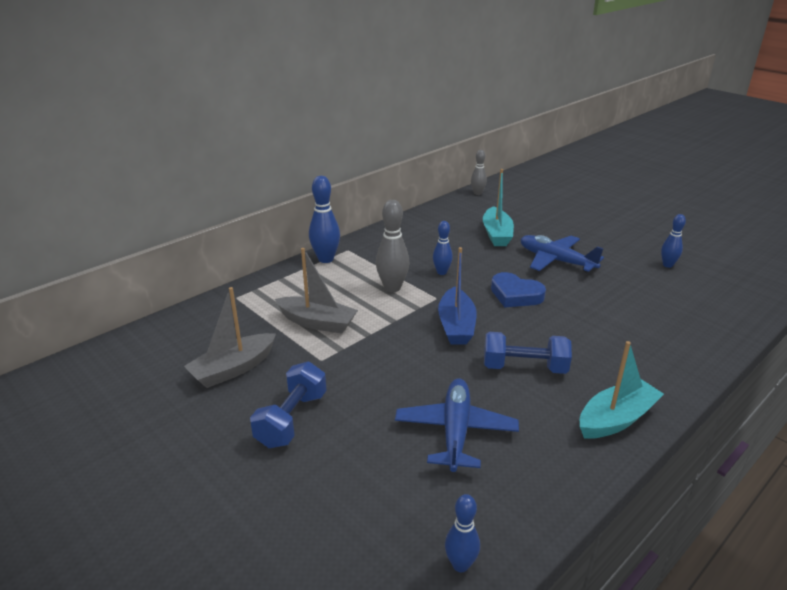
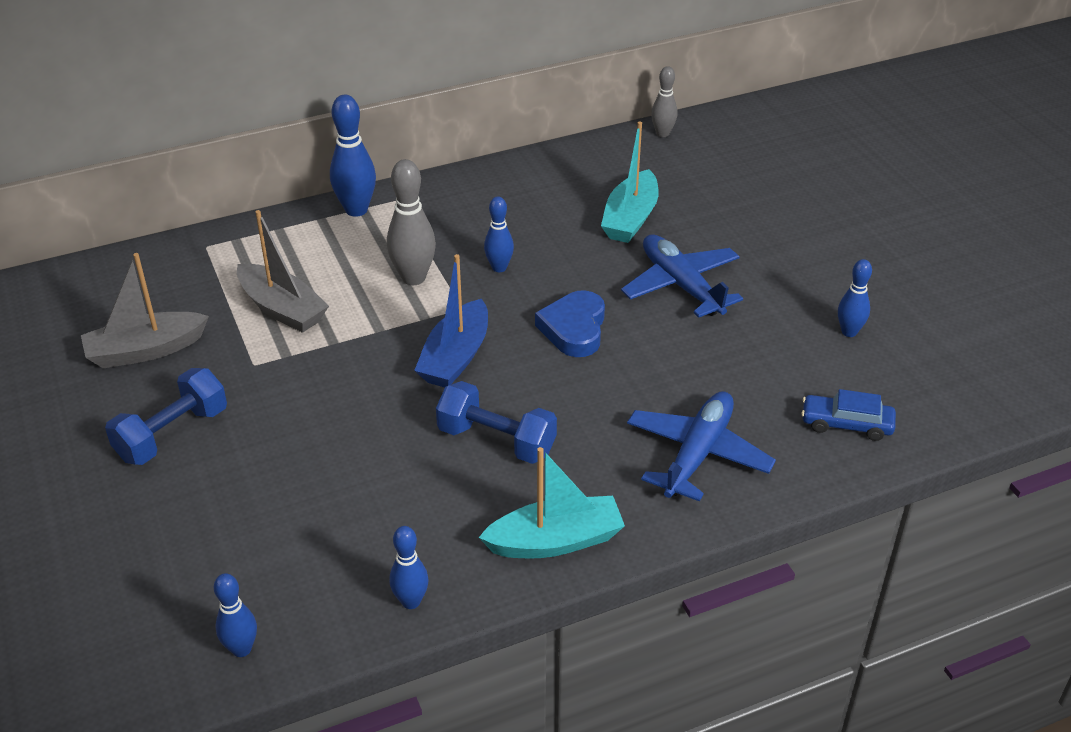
camera: 20 degrees right, 10 degrees up
blue plane [395,378,519,472] -> blue plane moved to [627,391,776,502]
blue heart [491,272,546,307] -> blue heart turned 45 degrees clockwise [535,290,605,357]
none -> blue bowling pin [389,526,429,609]
none -> blue car [801,389,896,441]

